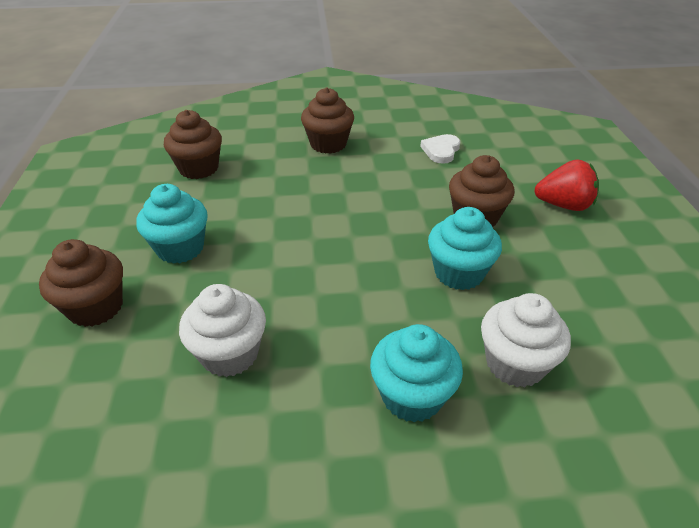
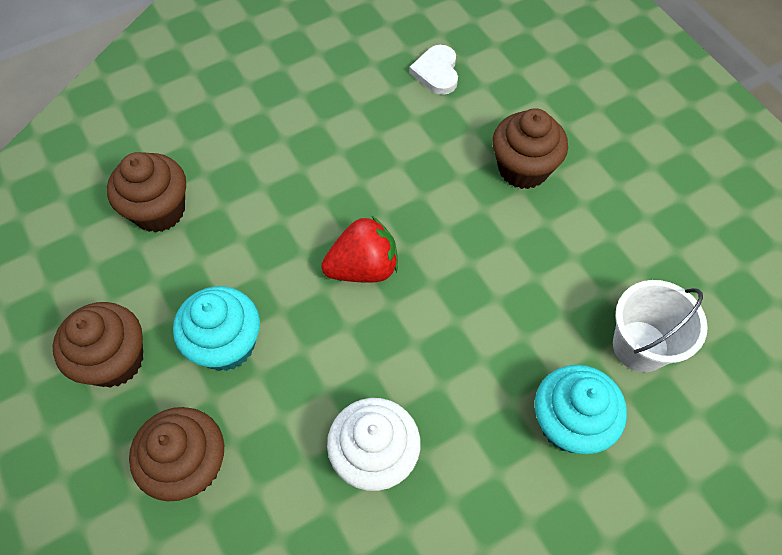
camera: 25 degrees left, 20 degrees up
brown cupcake [301,87,354,154] -> brown cupcake moved to [53,302,143,388]
turquoise cupcake [428,207,502,290] -> none
white cupcake [481,293,571,388] -> white bucket [613,280,708,372]
red strawberry [534,159,599,211] -> red strawberry moved to [321,216,398,283]

